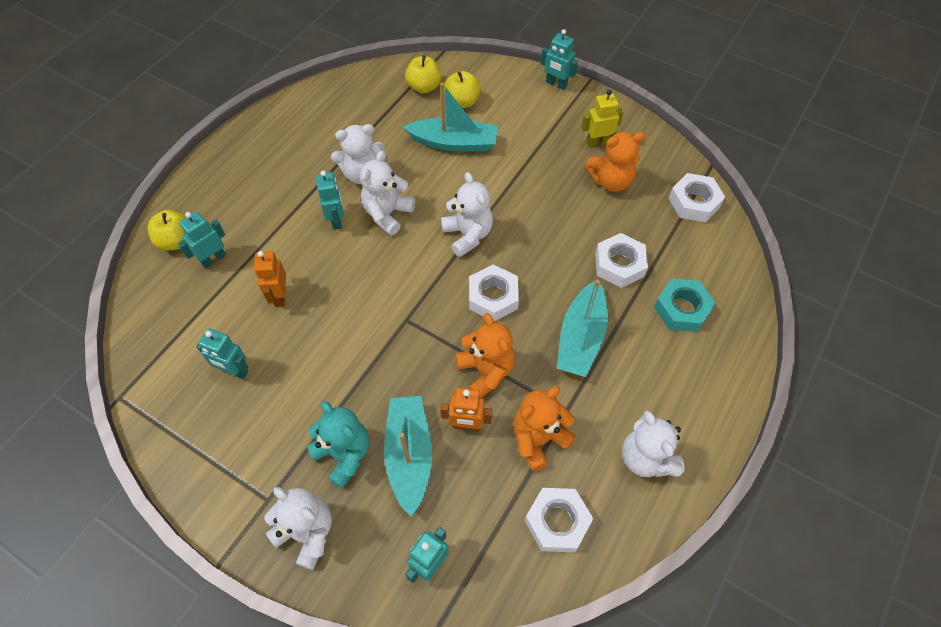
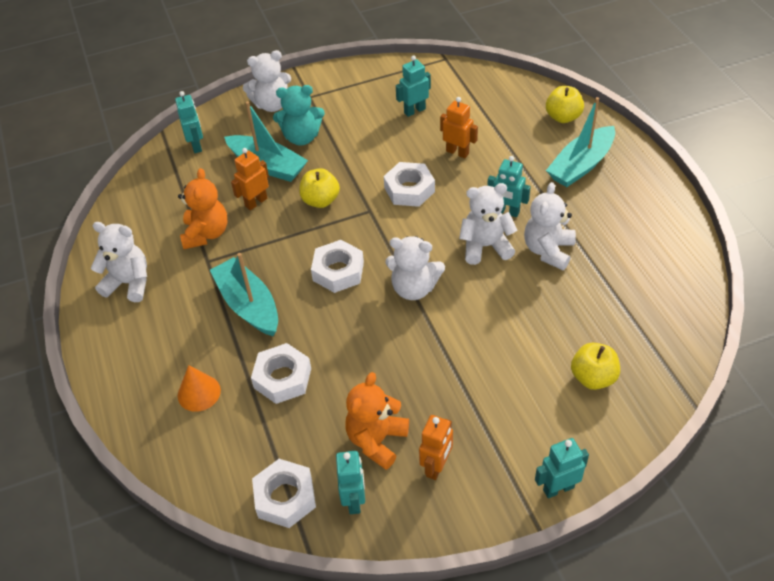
camera: 130 degrees right, 10 degrees down
turquoise robot [178,212,226,268] -> turquoise robot moved to [336,451,365,514]
white teddy bear [360,150,415,235] -> white teddy bear turned 75 degrees counterclockwise [459,183,518,265]
turquoise boat [403,83,498,151] -> turquoise boat moved to [546,97,615,187]
yellow apple [405,55,442,93] -> yellow apple moved to [299,168,340,208]
orange teddy bear [455,313,515,398] -> none
white nut [525,488,594,552] -> white nut moved to [384,162,435,207]
yellow robot [581,90,624,147] -> orange robot [419,415,453,480]
turquoise nut [654,278,716,332] -> orange cone [178,365,221,412]

